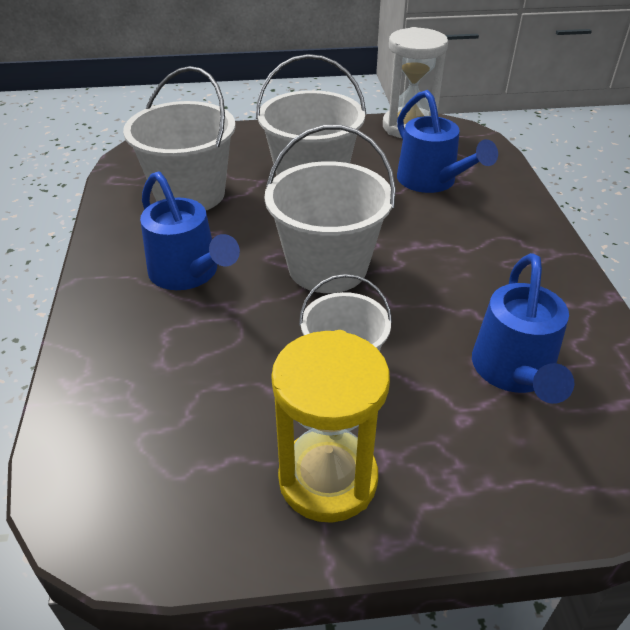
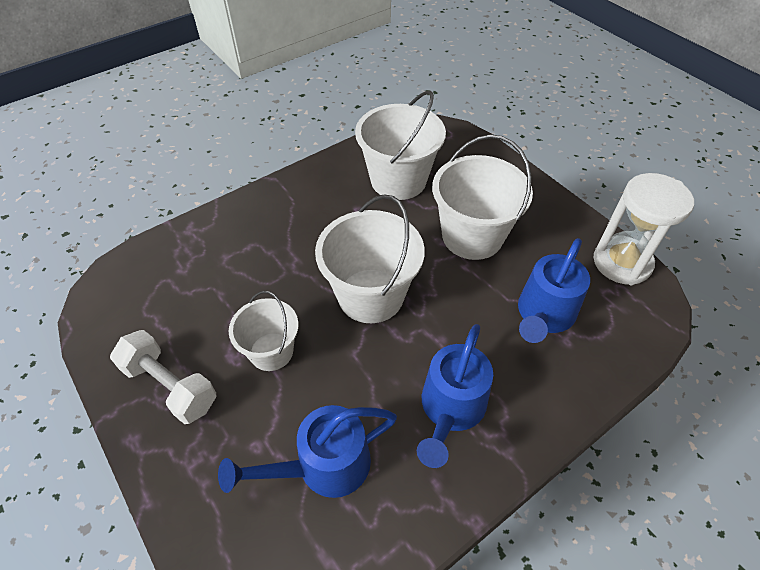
camera: 60 degrees right, 10 degrees up
blue watering can [140,171,240,290] -> blue watering can moved to [417,324,493,468]
yellow hourglass [271,330,390,523] -> white dumbbell [110,330,217,424]

